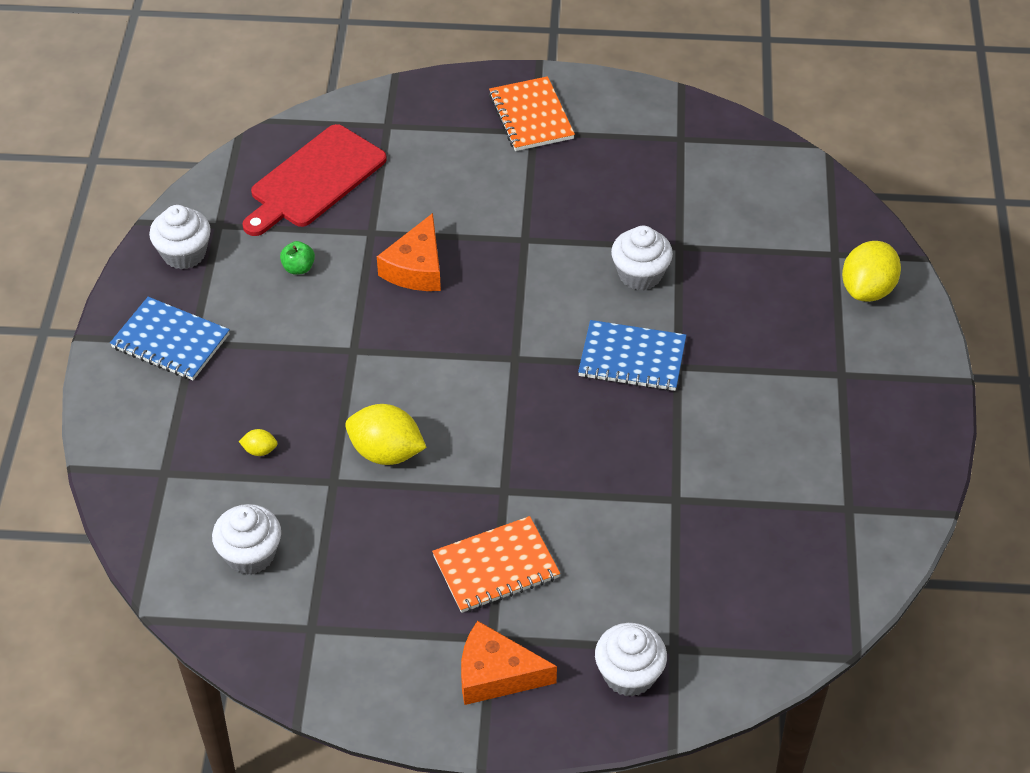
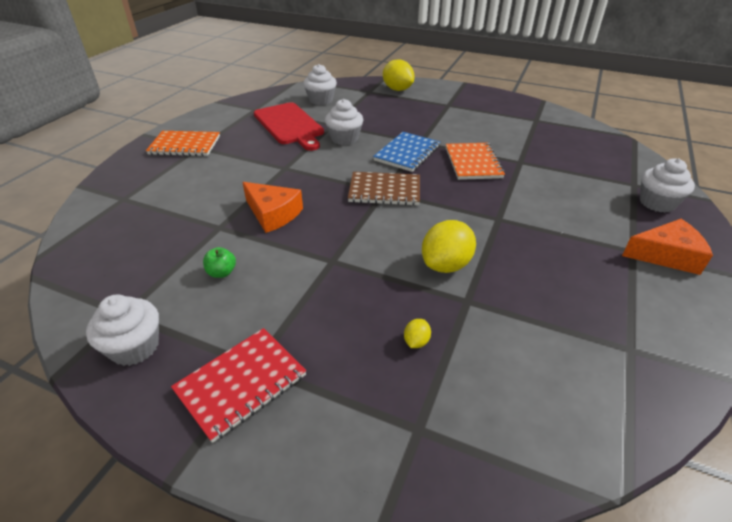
camera: 70 degrees left, 10 degrees down
blue notebook [110,297,230,380] -> red notebook [171,328,306,443]
white cupcake [212,504,281,575] -> white cupcake moved to [303,64,337,105]
red cutting board [242,124,387,236] -> red cutting board moved to [254,102,324,151]
orange notebook [432,516,560,613] -> orange notebook moved to [446,143,505,180]
orange cheese [461,621,557,705] -> orange cheese turned 120 degrees counterclockwise [622,219,713,275]
none -> brown notebook [348,172,420,206]

